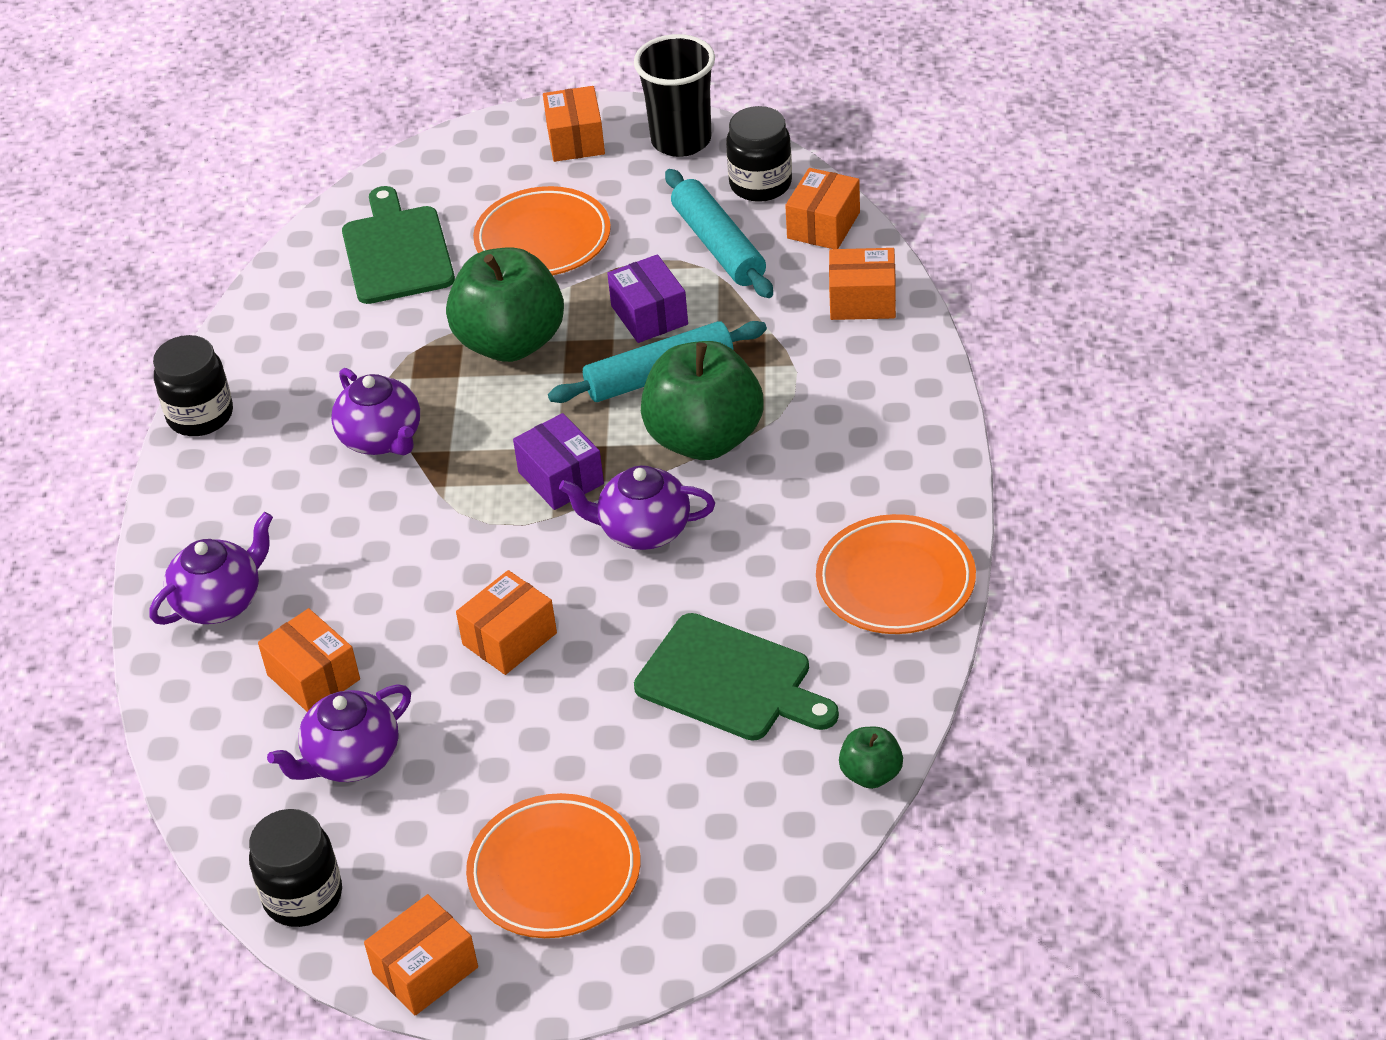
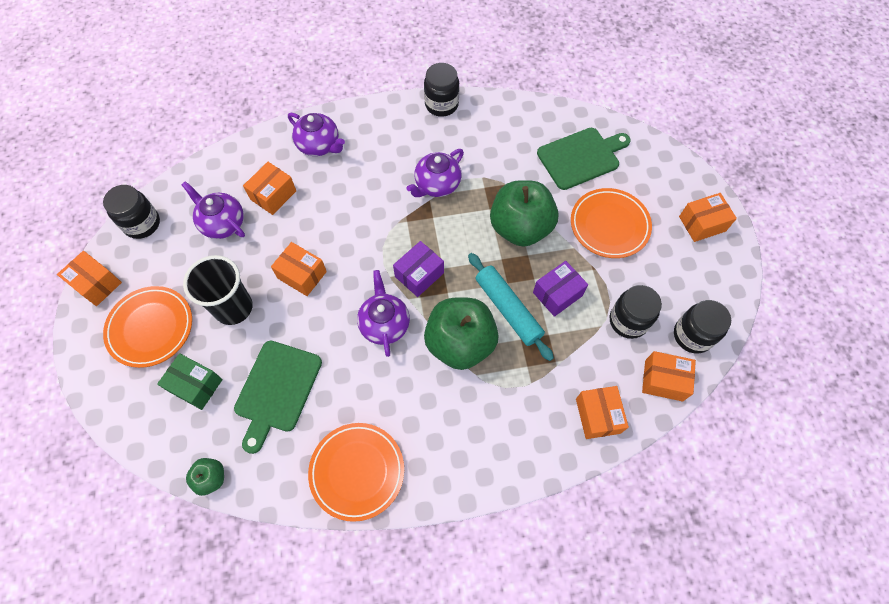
camera: 75 degrees right, 20 degrees up
black cup [634,34,715,157] -> black cup moved to [183,255,253,325]
turquoise rolling pin [665,169,773,298] -> black jar [610,285,662,339]
none -> green box [157,353,223,410]

